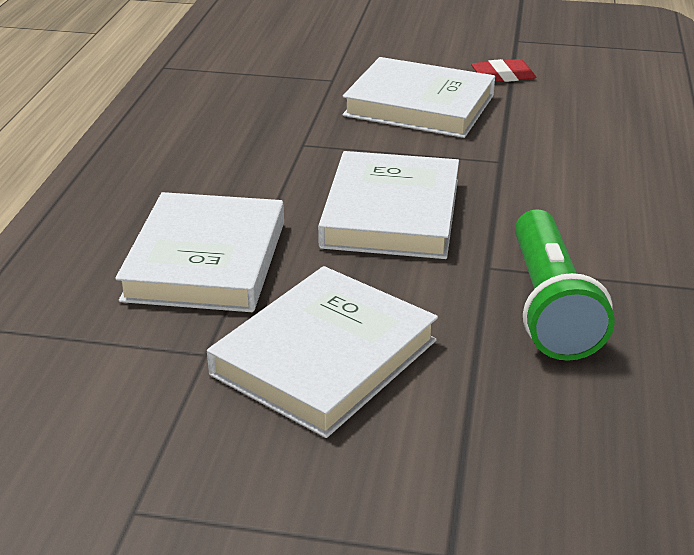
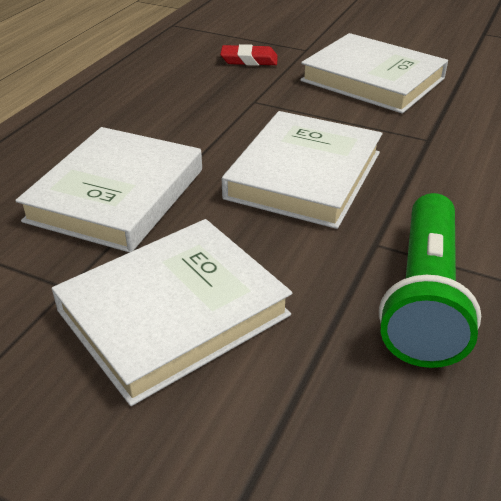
camera: 15 degrees right, 5 degrees up
red eraser [471,59,537,82] -> red eraser moved to [220,44,278,66]

